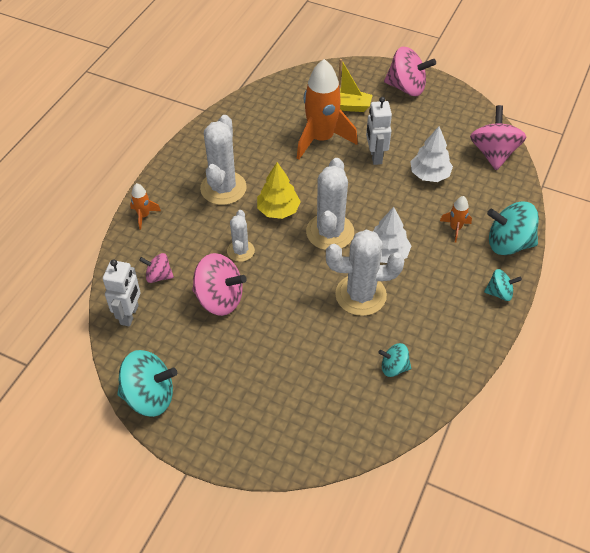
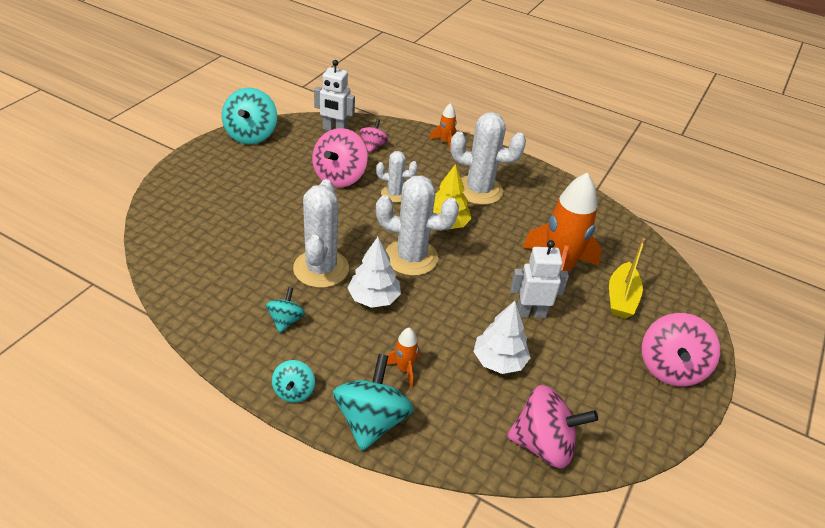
camera: 90 degrees right, 10 degrees down
turquoise spinning top [378,343,411,377] -> turquoise spinning top moved to [266,287,305,333]

